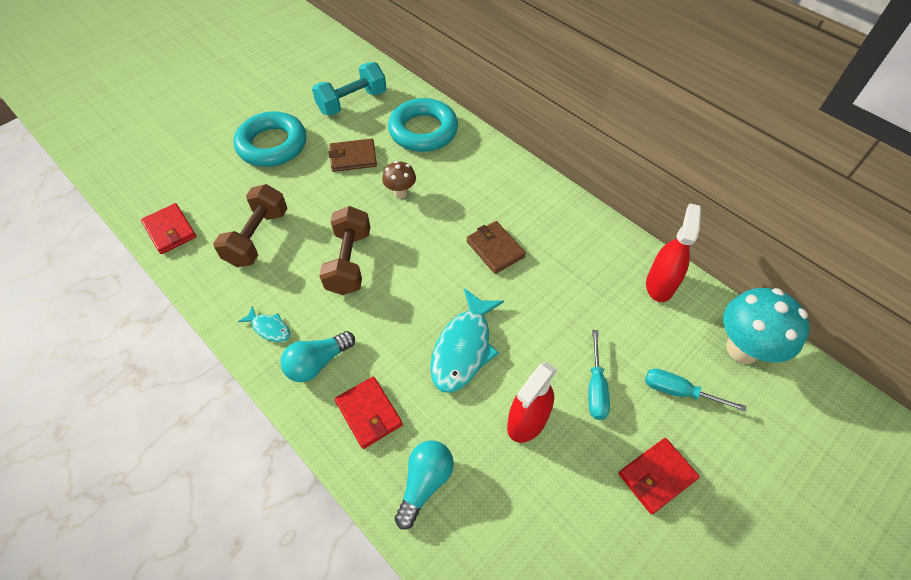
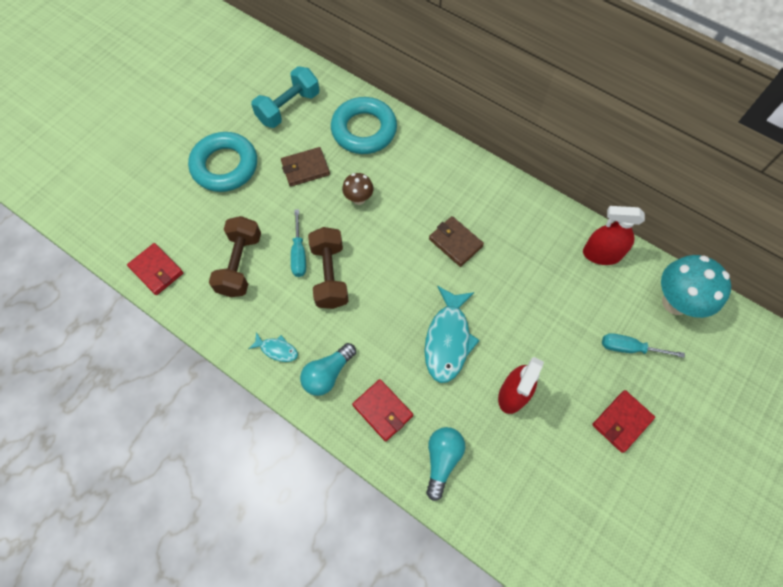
camera: 10 degrees left, 10 degrees up
turquoise screwdriver [589,330,610,420] -> turquoise screwdriver moved to [291,209,306,277]
red spray bottle [646,203,701,302] -> red spray bottle turned 90 degrees counterclockwise [583,206,645,265]

